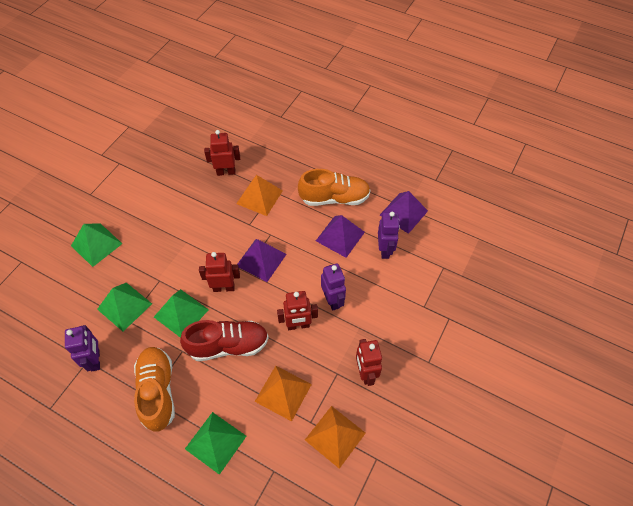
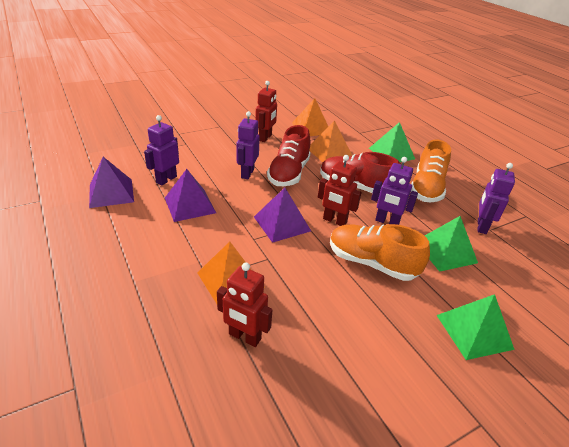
camera: 150 degrees left, 20 degrees down
green pyramid [154,289,209,338] -> purple robot [371,157,418,225]
red robot [277,291,318,330] -> red shoe [267,125,311,186]
orange shoe [298,169,371,206] -> orange shoe moved to [330,224,430,281]

